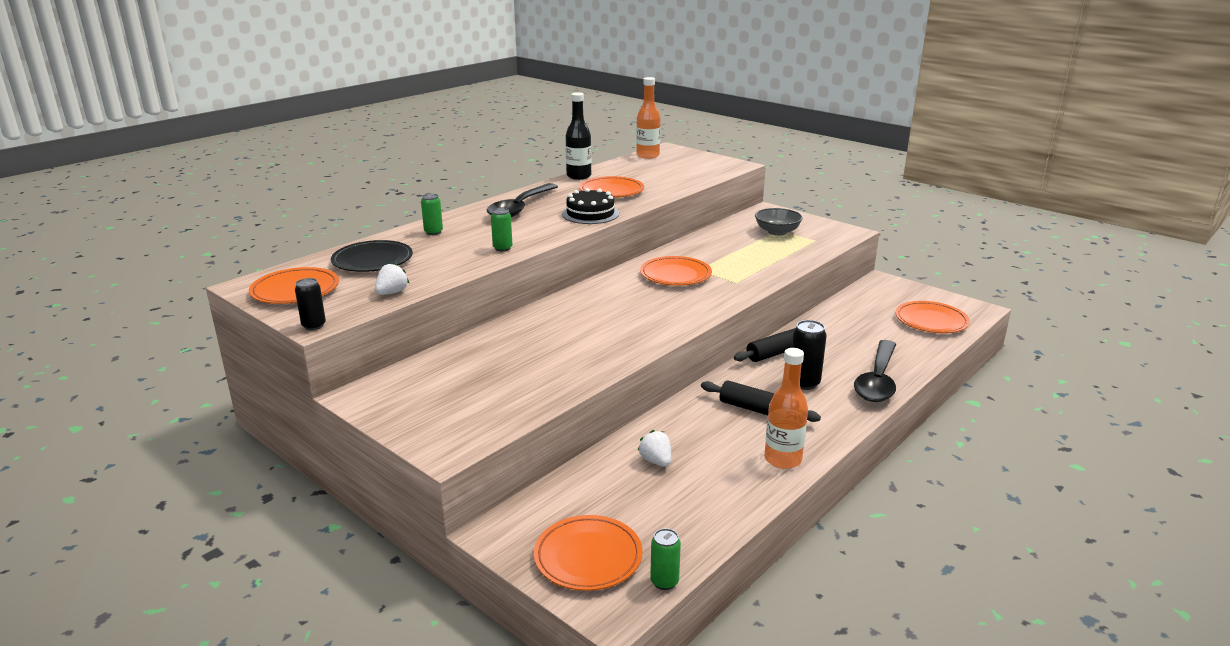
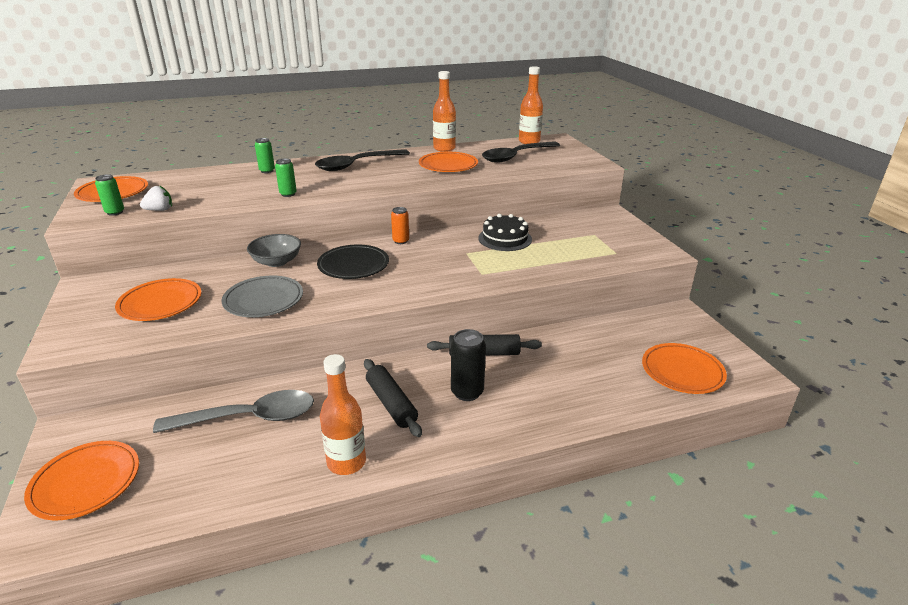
camera: 30 degrees right, 5 degrees up
black can [295,278,326,330] -> none
black plate [331,240,413,272] -> black plate moved to [317,244,389,279]
black cake [562,188,619,224] -> black cake moved to [478,214,532,251]
black bottle [566,92,592,180] -> orange bottle [433,71,456,152]
white strawberry [638,430,671,467] -> grey spoon [153,390,314,433]
orange plate [640,256,712,286] -> orange plate moved to [115,278,201,321]
green can [650,528,681,590] -> green can moved to [95,174,124,216]
grey bowl [755,208,803,235] -> grey bowl moved to [247,234,301,267]
black spoon [854,340,896,402] -> black spoon moved to [482,142,560,163]
none -> grey plate [222,276,303,317]
none -> orange can [391,207,409,244]

